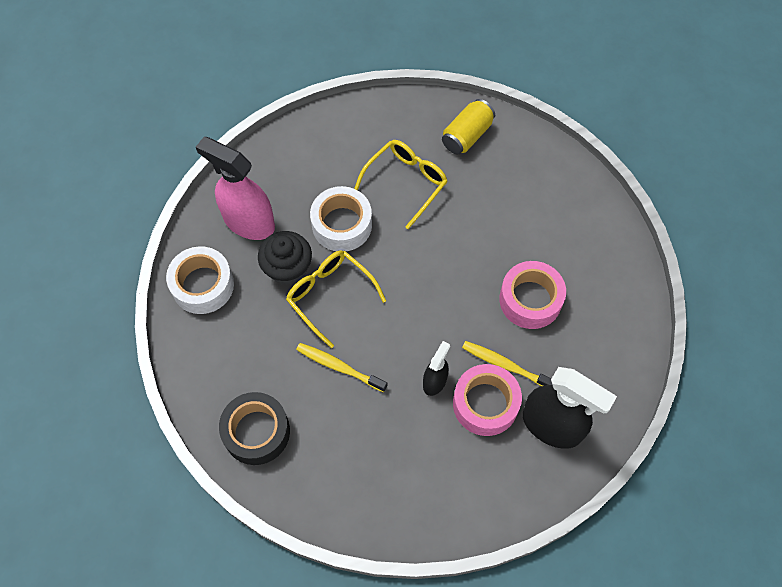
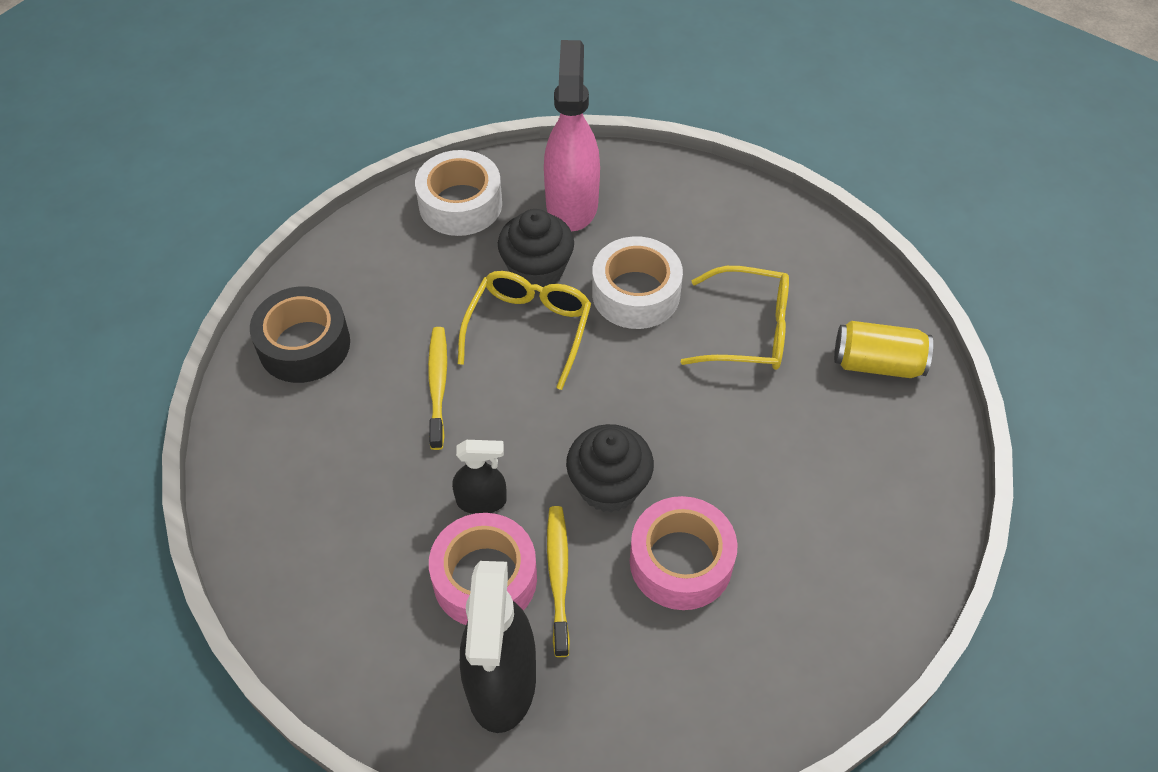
camera: 60 degrees right, 10 degrees down
none -> black cupcake [566,424,654,512]

